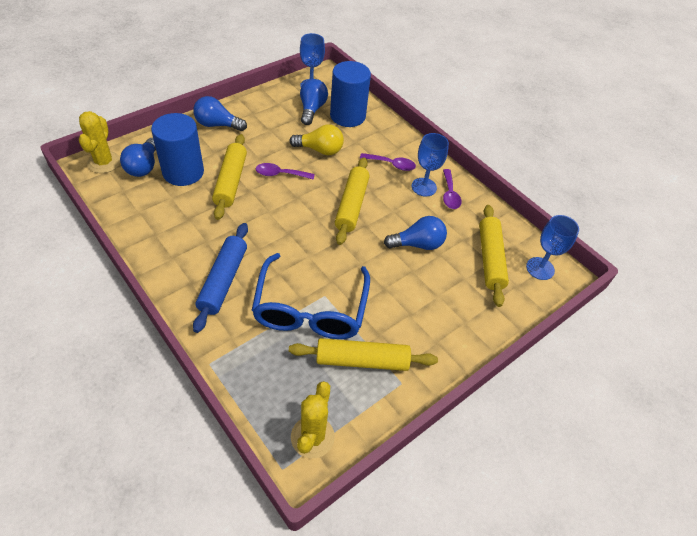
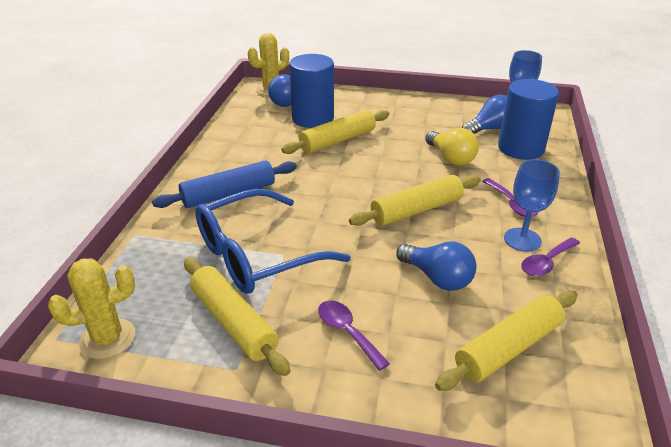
camera: 55 degrees right, 15 degrees down
blue light bulb [193,96,247,131] -> none
purple spoon [256,163,315,180] -> purple spoon moved to [318,300,390,371]
blue goblet [526,215,579,280] -> none

